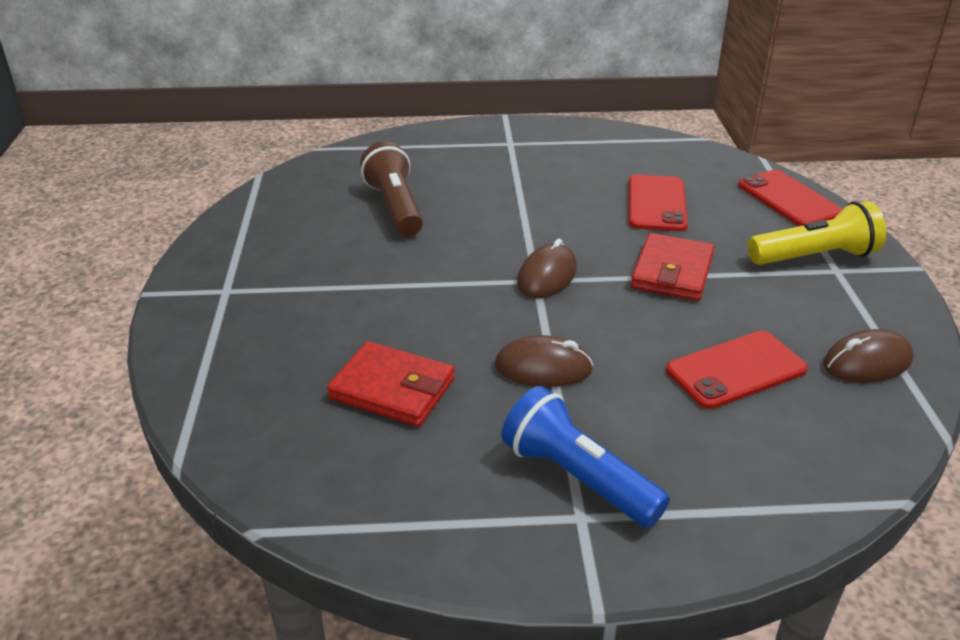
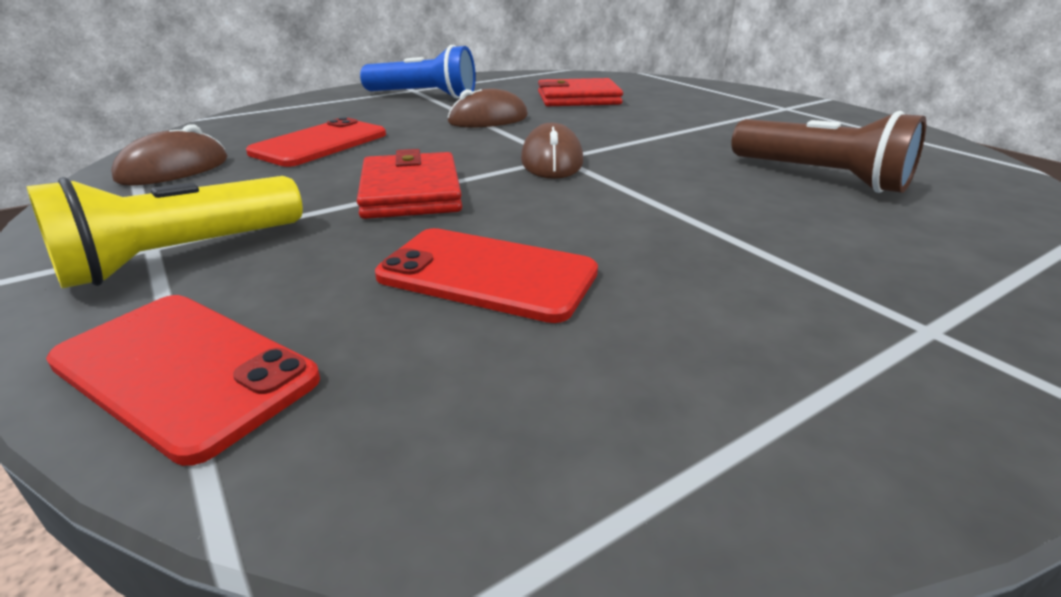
camera: 150 degrees right, 5 degrees down
red phone [629,174,688,232] -> red phone turned 45 degrees counterclockwise [375,228,598,323]

